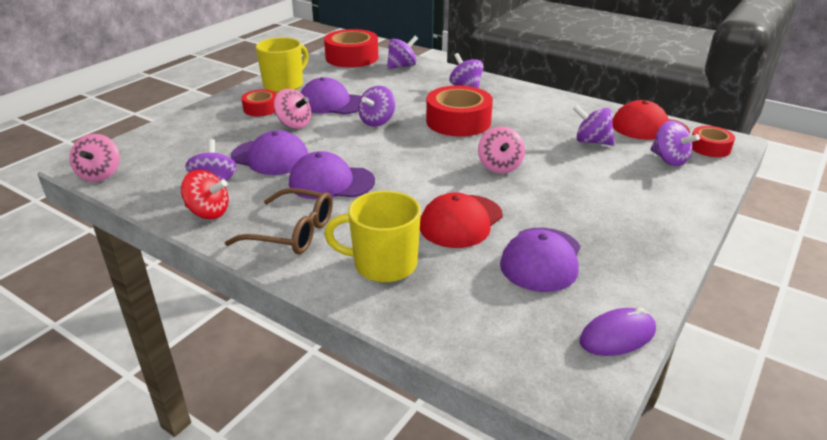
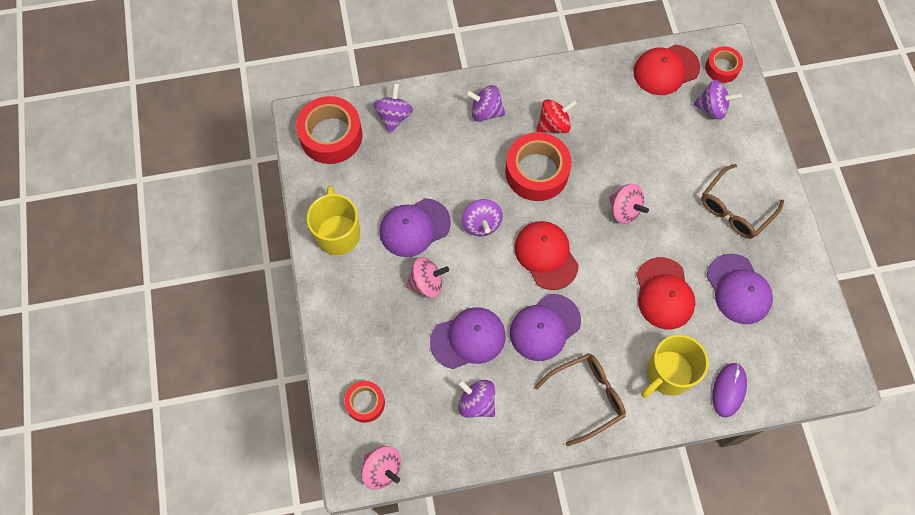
camera: 45 degrees left, 35 degrees up
red spinning top [181,170,229,219] -> red spinning top moved to [536,99,577,133]
red tape [241,90,277,116] -> red tape moved to [344,381,385,423]
purple spinning top [573,105,615,145] -> none
purple mouse [580,308,656,356] -> purple mouse moved to [712,363,747,418]
none -> red cap [514,221,579,290]
none -> brown glasses [701,164,784,239]

